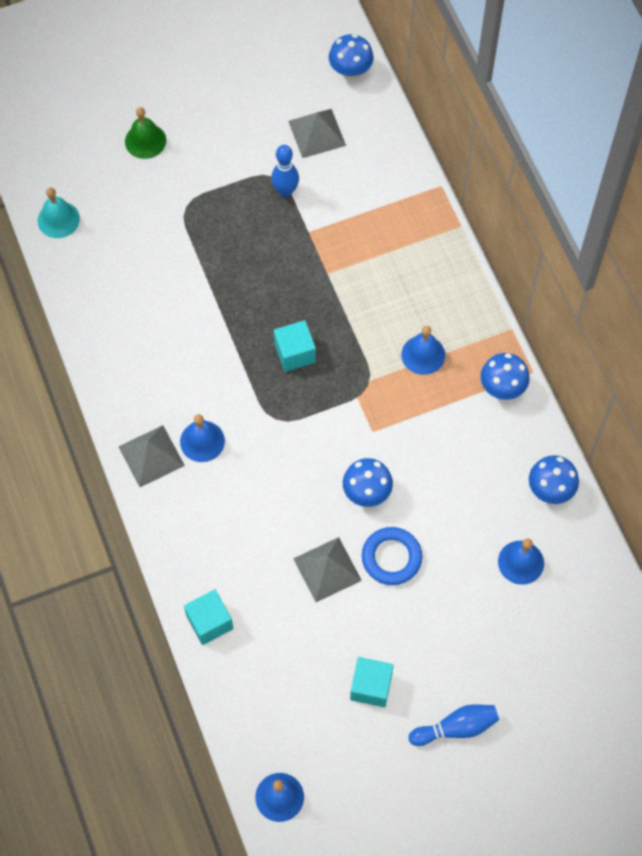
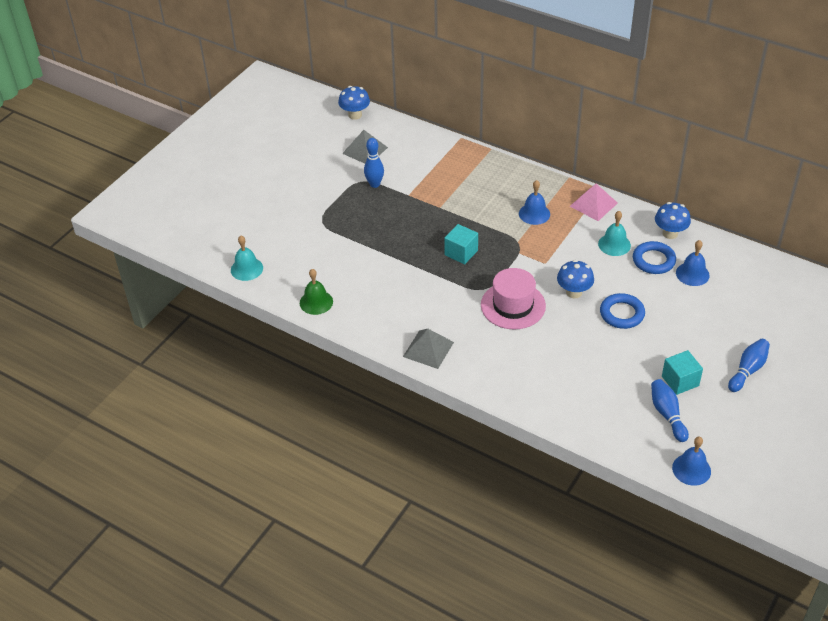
camera: 35 degrees left, 20 degrees down
green bell [125,107,166,159] -> green bell moved to [300,269,333,315]
blue bell [180,414,225,462] -> none
turquoise cube [184,589,233,645] -> none
grey pyramid [293,537,362,602] -> none
blue mushroom [481,353,530,400] -> pink pyramid [570,184,618,221]
none -> pink hat [481,268,546,329]
none -> turquoise bell [598,211,631,256]
none -> blue ring [633,241,676,274]
none -> blue bowling pin [651,379,689,442]

